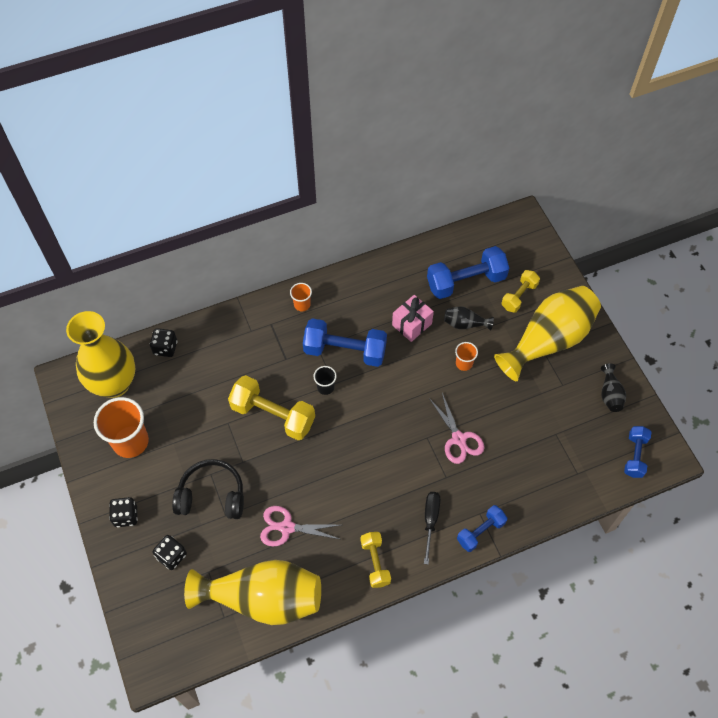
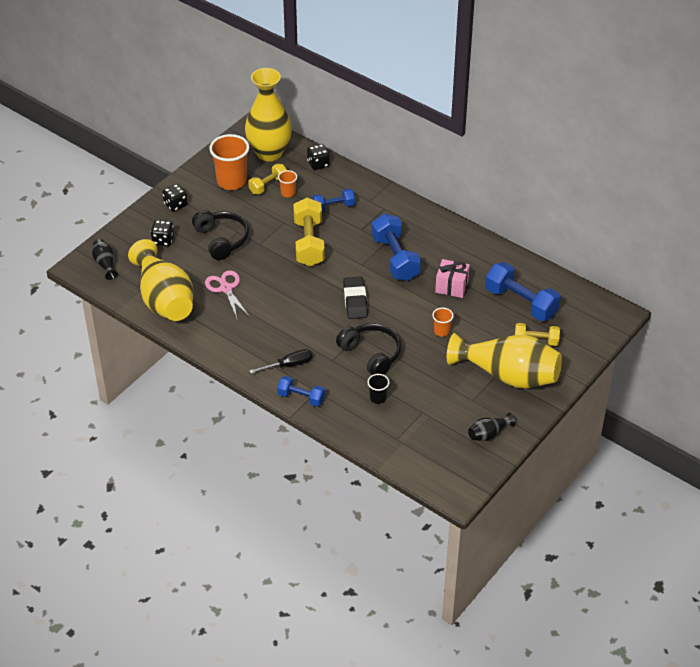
camera: 60 degrees right, 15 degrees down
orange cup [290,283,312,311] -> orange cup moved to [278,170,297,197]
black cup [314,366,337,395] -> black cup moved to [367,374,390,404]
yellow dumbbell [361,532,391,588] -> yellow dumbbell moved to [248,164,287,195]
pink scissors [429,393,484,464] -> black headphones [336,323,401,375]
black vase [444,306,494,331] -> black vase moved to [92,239,118,280]
blue dumbbell [624,426,651,478] -> blue dumbbell moved to [312,189,355,212]
none -> black eraser [343,276,368,319]

